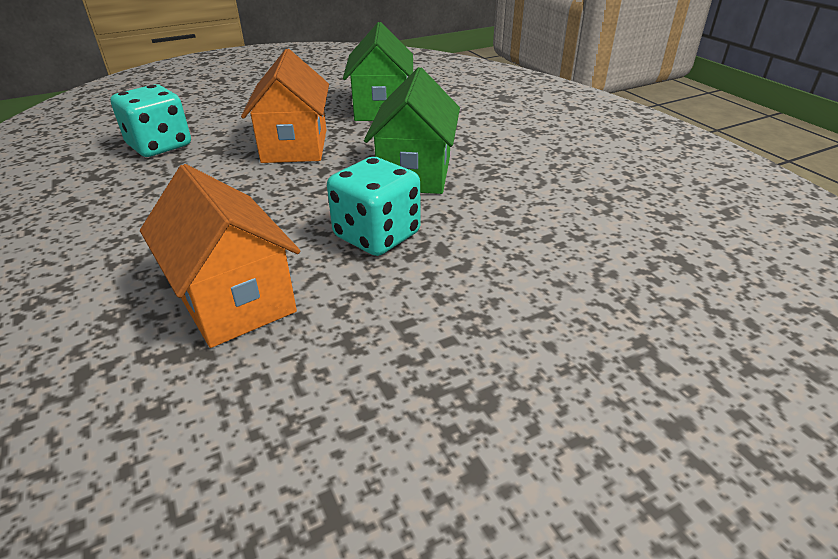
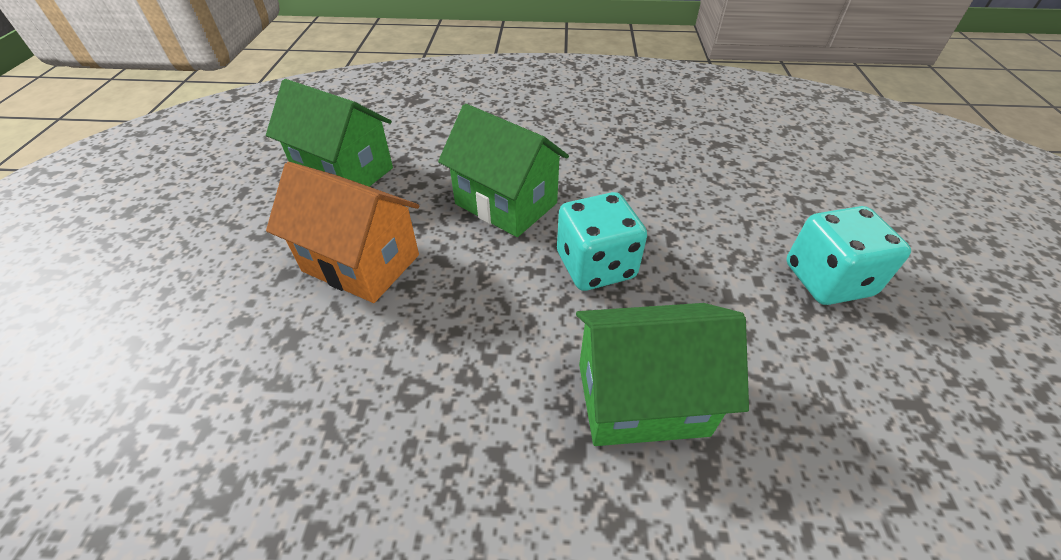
camera: 60 degrees left, 10 degrees up
turquoise dice [110,84,191,157] -> turquoise dice moved to [786,206,911,305]
orange house [140,164,300,348] -> green house [576,303,749,446]

